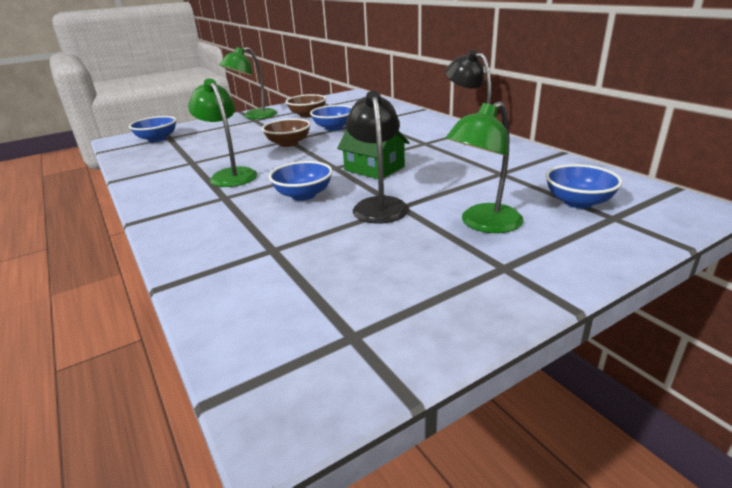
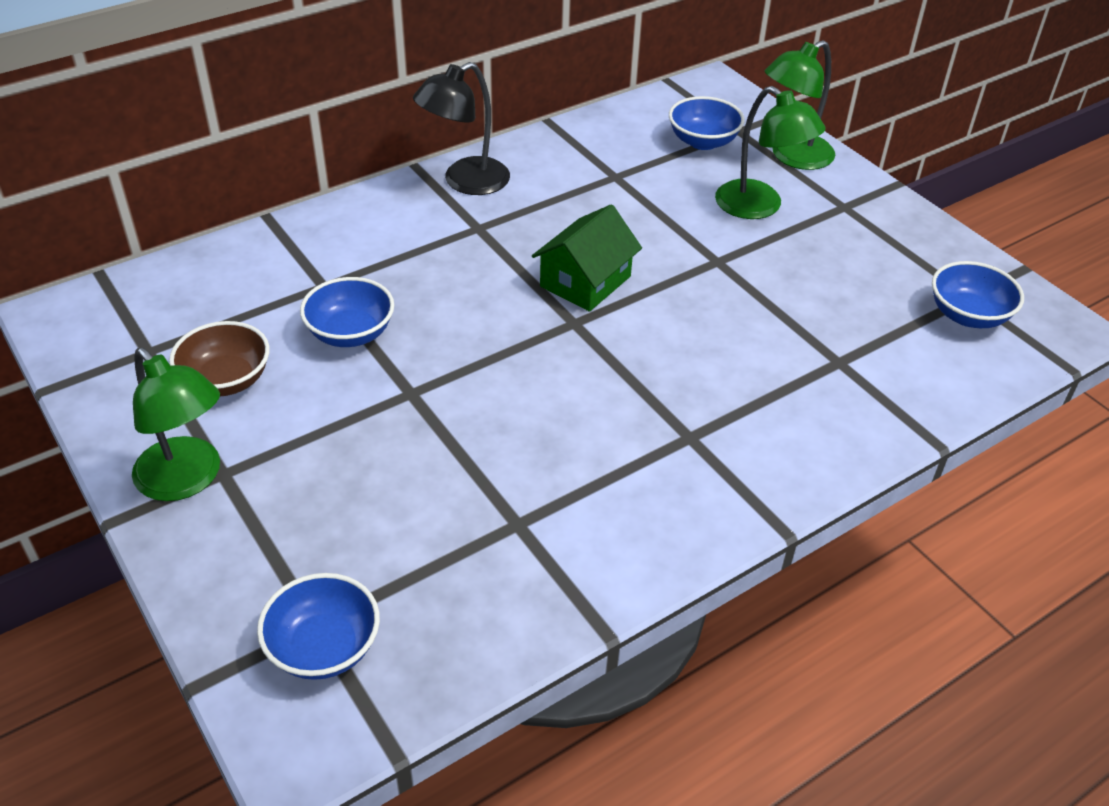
camera: 95 degrees left, 15 degrees up
green lamp [188,79,257,187] -> green lamp moved to [765,40,835,170]
brown bowl [262,118,311,147] -> none
blue bowl [269,161,333,201] -> blue bowl moved to [932,261,1024,328]
black lamp [346,91,409,224] -> none

